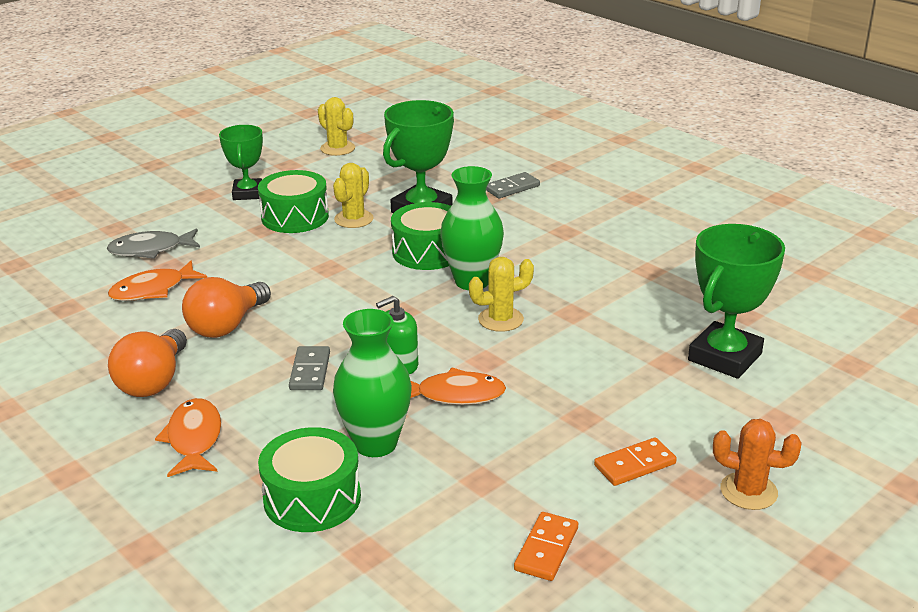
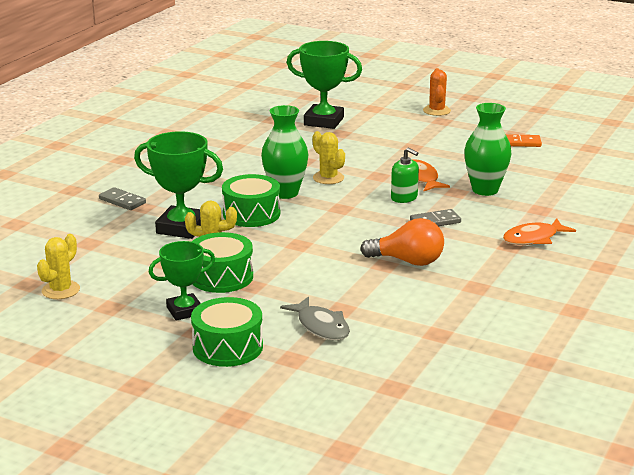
camera: 110 degrees left, 5 degrees down
orange fish [108,260,207,301] -> none
orange light bulb [108,329,187,397] -> none
green drum [258,427,361,532] -> green drum moved to [191,297,263,367]
orange domino [594,437,677,486] -> none

